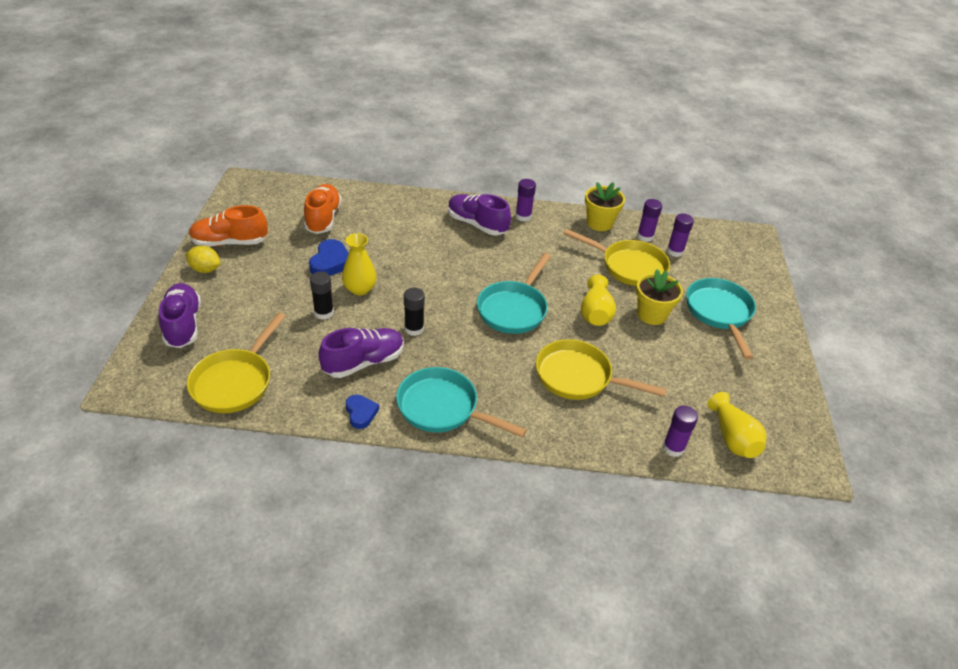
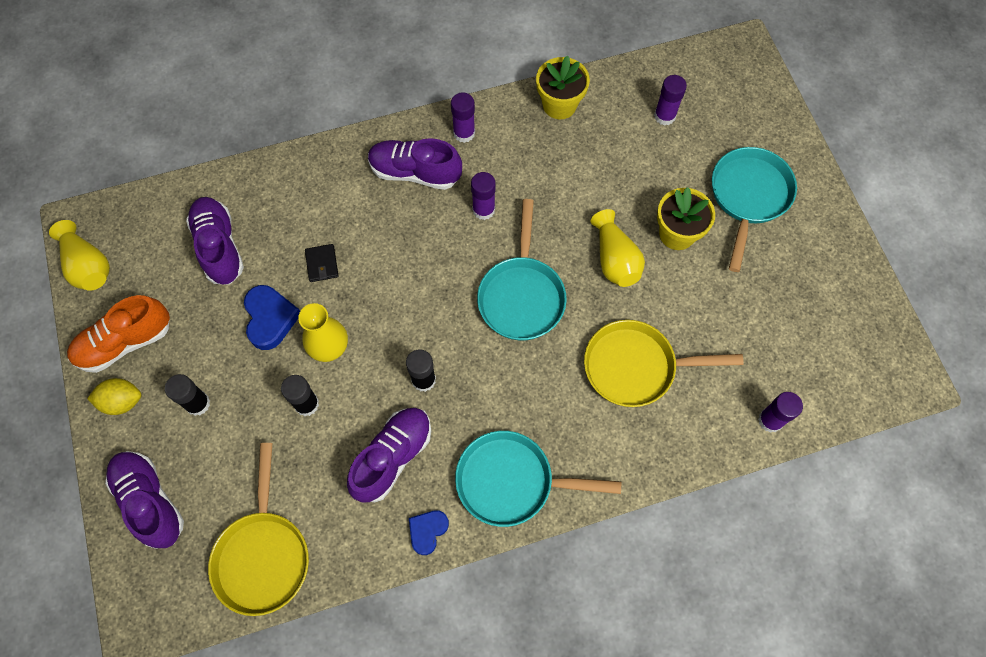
camera: 20 degrees left, 25 degrees up
orange shoe [304,184,342,234] -> purple shoe [186,197,244,285]
blue heart [346,395,379,429] -> blue heart turned 105 degrees counterclockwise [409,510,449,555]
yellow pan [563,229,670,286] -> none
purple glue stick [637,199,662,242] -> purple glue stick moved to [471,172,496,220]
turquoise pan [686,278,756,359] -> turquoise pan turned 45 degrees clockwise [712,147,797,272]
yellow vase [707,392,766,458] -> yellow vase moved to [49,220,110,291]
none -> black glue stick [165,374,210,416]
none -> black wallet [305,244,339,282]

